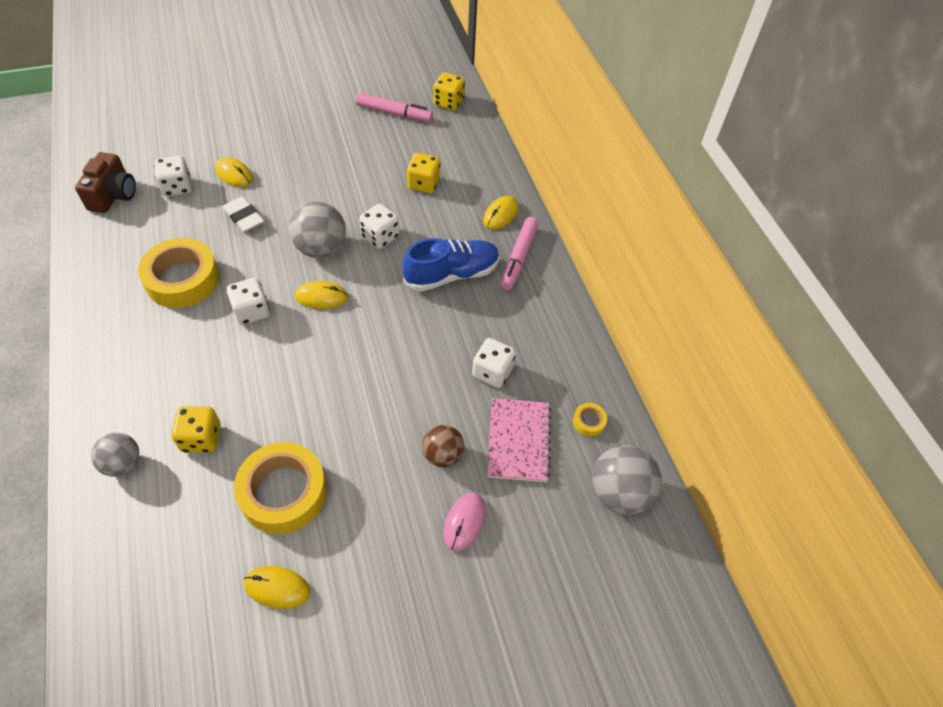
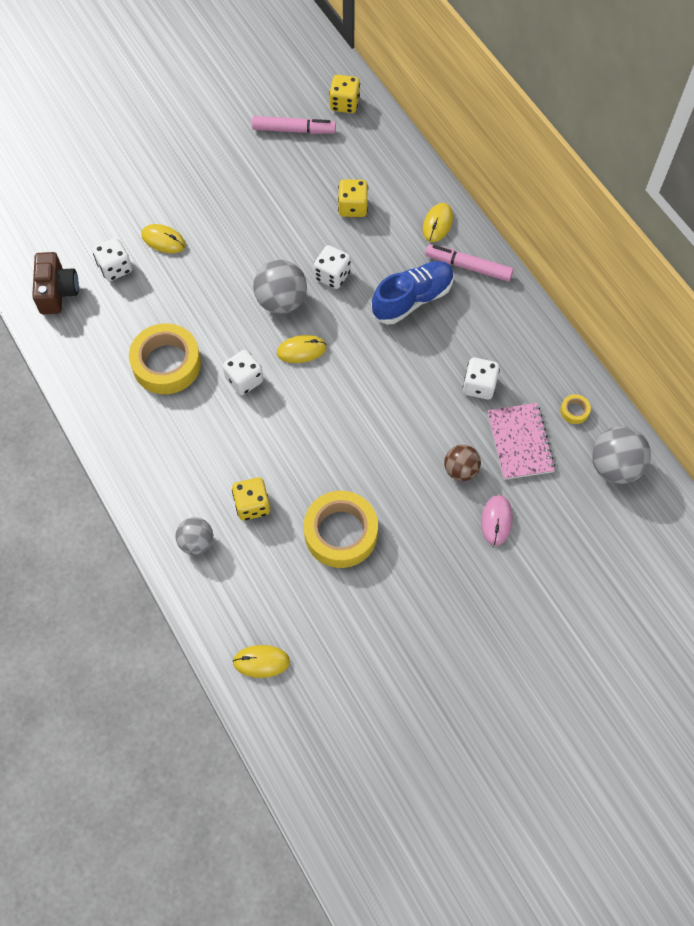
camera: 10 degrees left, 10 degrees up
white eraser [223,197,264,232] -> none
yellow mouse [244,566,311,609] -> yellow mouse moved to [232,645,290,678]
pink marker [500,217,539,290] -> pink marker turned 105 degrees clockwise [426,244,513,282]

